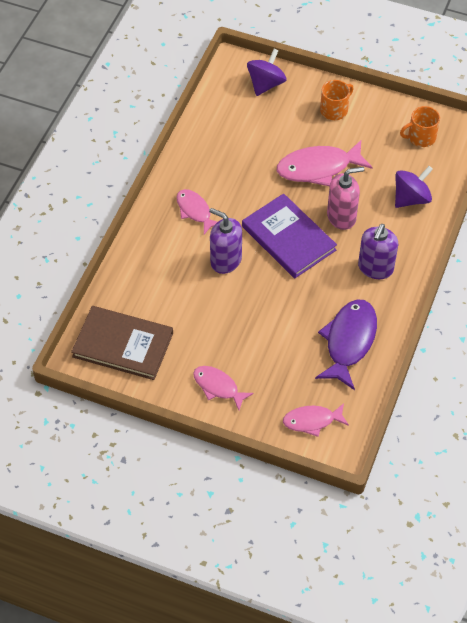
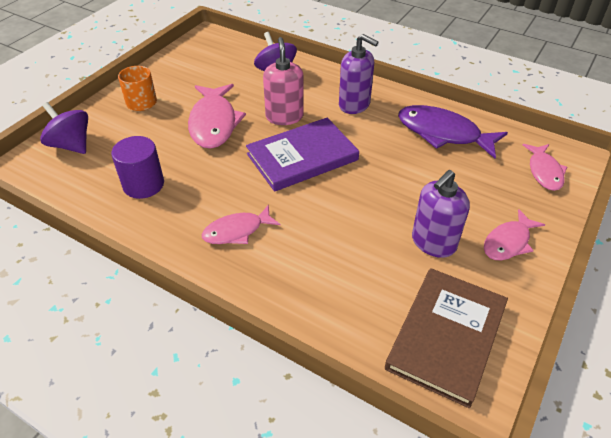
camera: 80 degrees left, 10 degrees down
purple soap dispenser [209,208,242,274] -> purple soap dispenser moved to [412,170,470,258]
orange mug [400,106,440,147] -> none
none -> purple cylinder [111,136,164,199]

